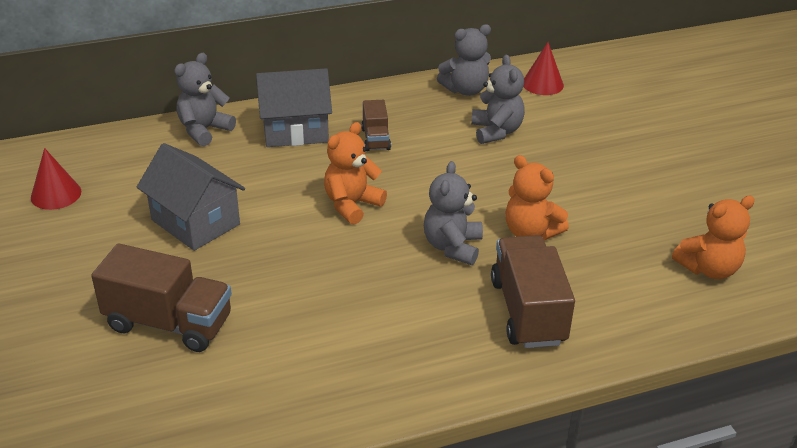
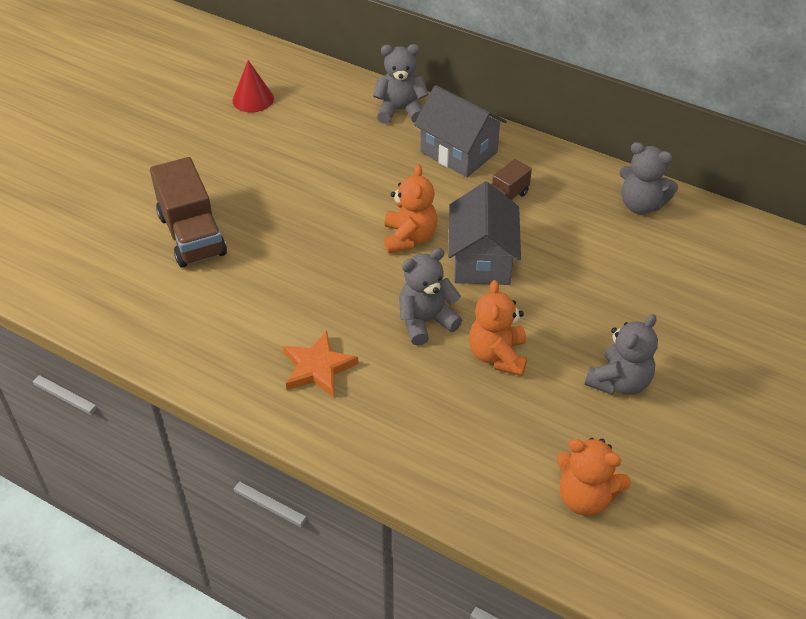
camera: 50 degrees right, 10 degrees up
grey house [137,143,245,251] -> grey house moved to [448,182,521,285]
orange teddy bear [324,122,387,224] -> orange teddy bear turned 90 degrees clockwise [384,164,437,253]
grey teddy bear [471,55,525,144] -> grey teddy bear moved to [585,314,658,395]
brown truck [491,235,575,348] -> none
red cone [523,42,564,95] -> none
none -> orange star [283,331,358,397]

